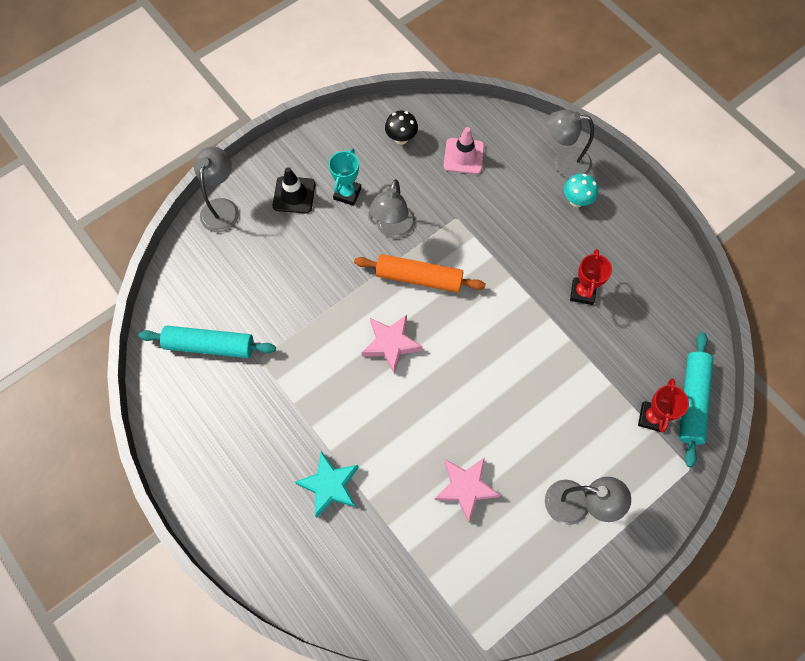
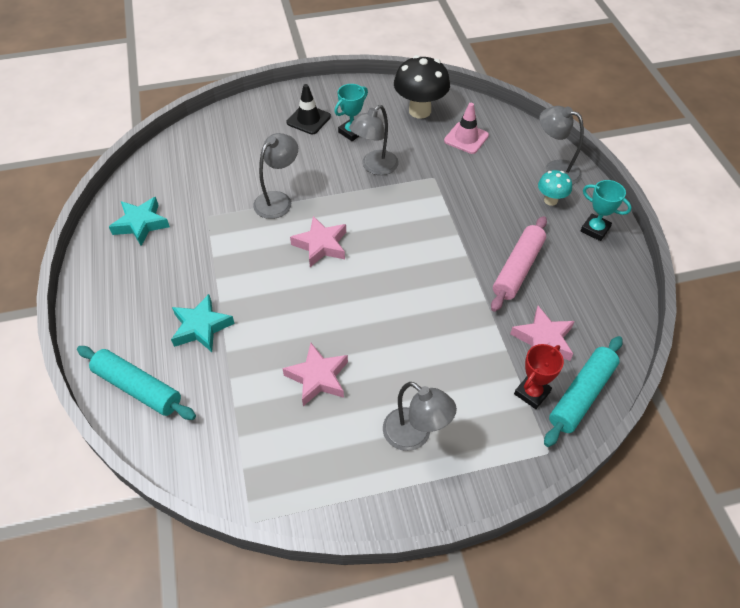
camera: 25 degrees right, 15 degrees down
turquoise rolling pin [139,326,276,358] -> turquoise rolling pin moved to [77,346,196,420]
grey lamp [194,146,239,232] -> grey lamp moved to [253,133,298,219]
orange rolling pin [354,254,486,293] -> none
black mushroom [385,111,418,145] -> black mushroom [394,55,450,118], size x1.84
red trophy [570,249,612,305] -> pink rolling pin [491,216,547,312]
none -> turquoise star [109,197,170,246]
none -> pink star [510,306,575,361]
none -> turquoise trophy [581,180,632,241]

